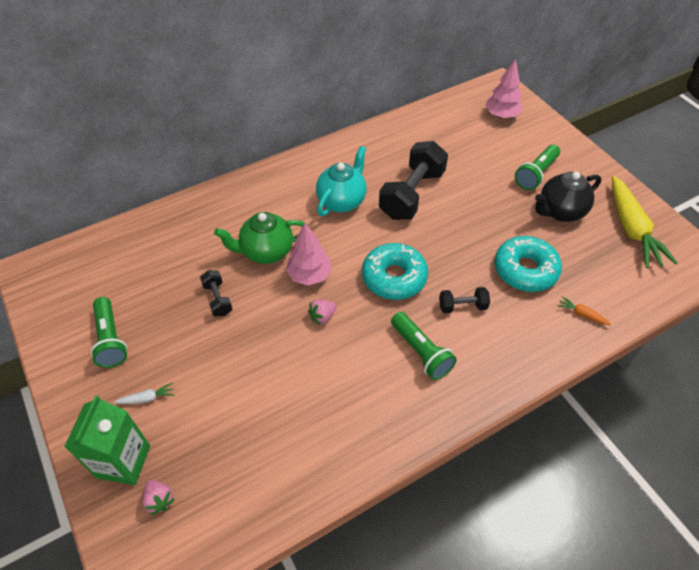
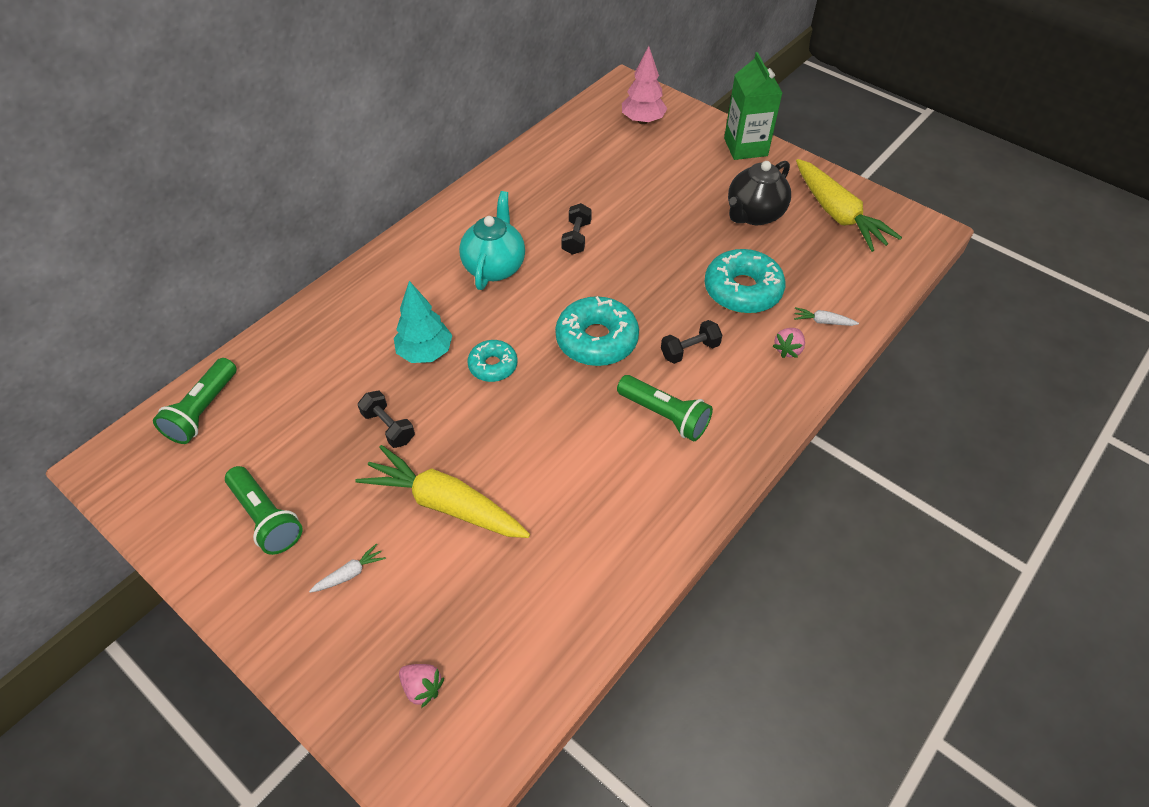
camera: 20 degrees left, 0 degrees up
green carton [64,395,150,485] -> green carton moved to [724,52,782,160]
green teapot [214,212,304,264] -> turquoise tree [394,281,452,363]
pink tree [286,223,332,285] -> turquoise donut [467,340,518,382]
pink strawberry [308,300,337,325] -> pink strawberry moved to [773,328,805,358]
black dumbbell [379,141,448,220] -> black dumbbell [561,203,592,255], size x0.48
green flashlight [515,145,560,190] -> green flashlight moved to [153,358,237,444]
orange carrot [557,296,611,325] -> white carrot [794,307,859,326]
none -> yellow carrot [355,445,530,538]

